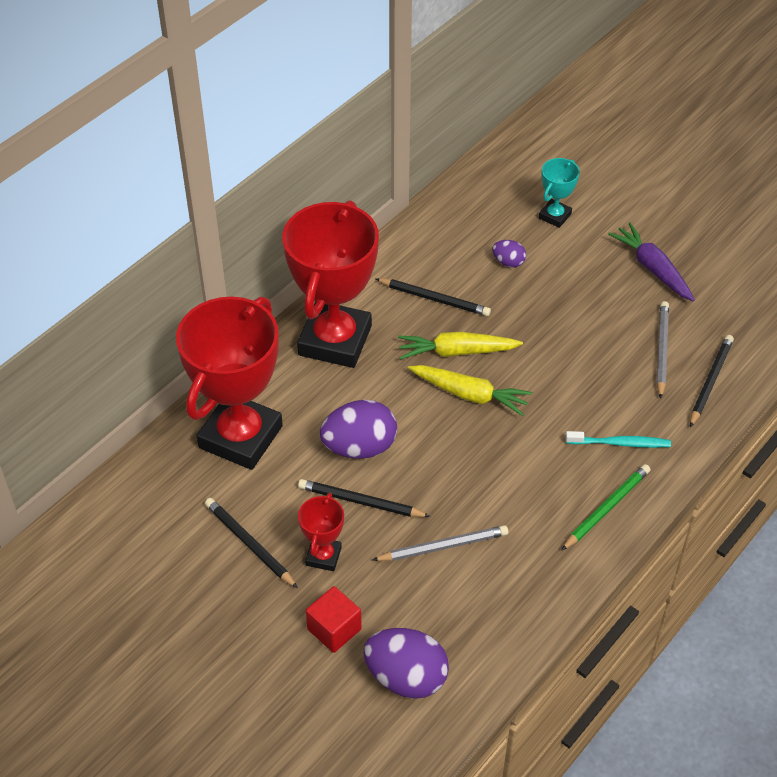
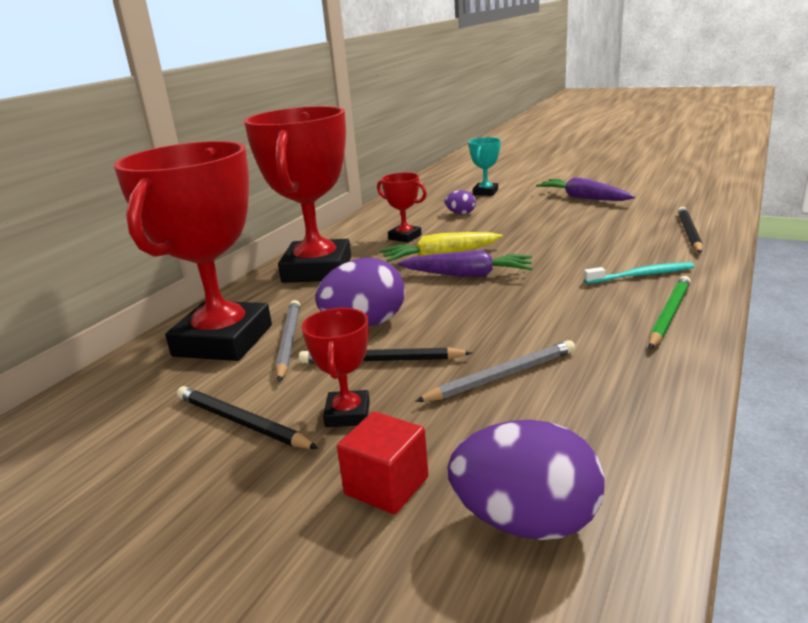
camera: 10 degrees left, 25 degrees down
black pencil [376,278,491,316] -> red trophy [377,172,427,243]
yellow carrot [408,365,532,416] -> purple carrot [398,250,532,277]
grey pencil [657,301,669,399] -> grey pencil moved to [275,300,300,382]

